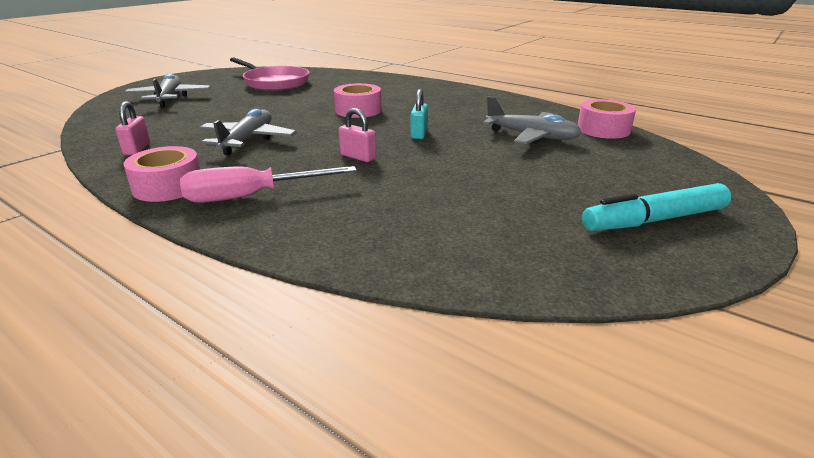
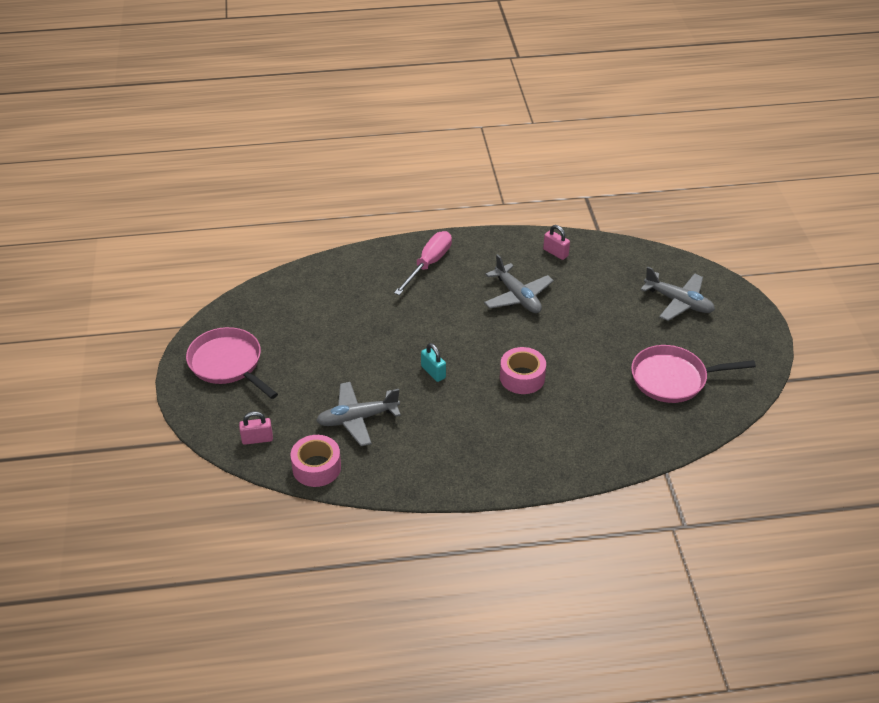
camera: 135 degrees right, 15 degrees up
pink tape [123,146,200,202] -> none
pink padlock [339,108,376,162] -> pink padlock moved to [239,411,273,445]
turquoise marker [582,183,731,231] -> pink pan [186,327,278,399]

